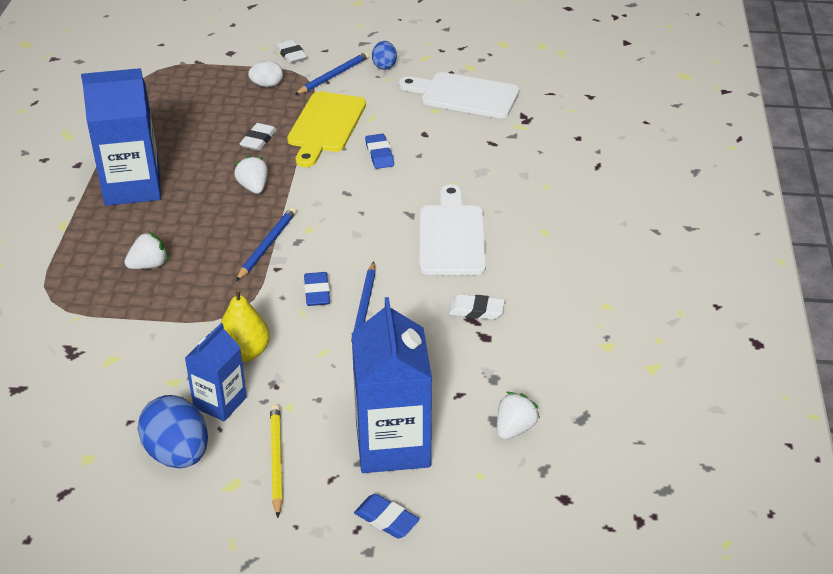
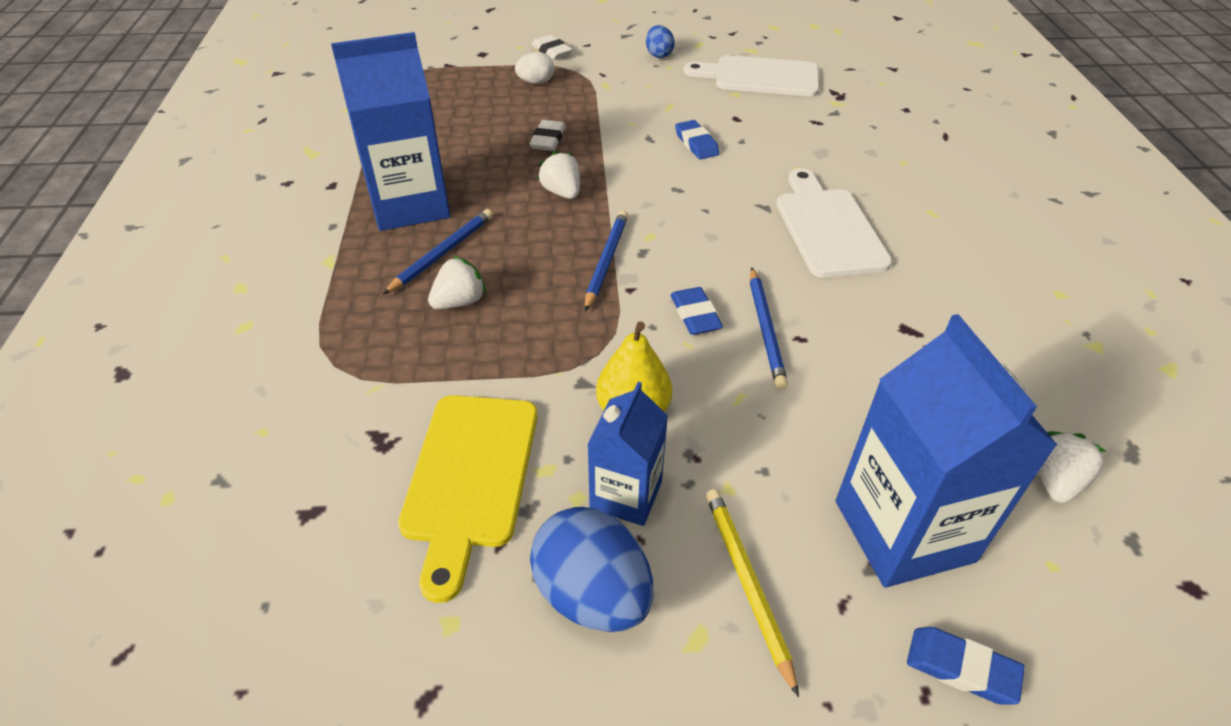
camera: 10 degrees left, 5 degrees up
yellow cutting board [287,92,366,167] -> yellow cutting board moved to [398,395,537,603]
blue pencil [294,51,370,95] -> blue pencil moved to [383,209,493,295]
white eraser [448,294,505,320] -> none

